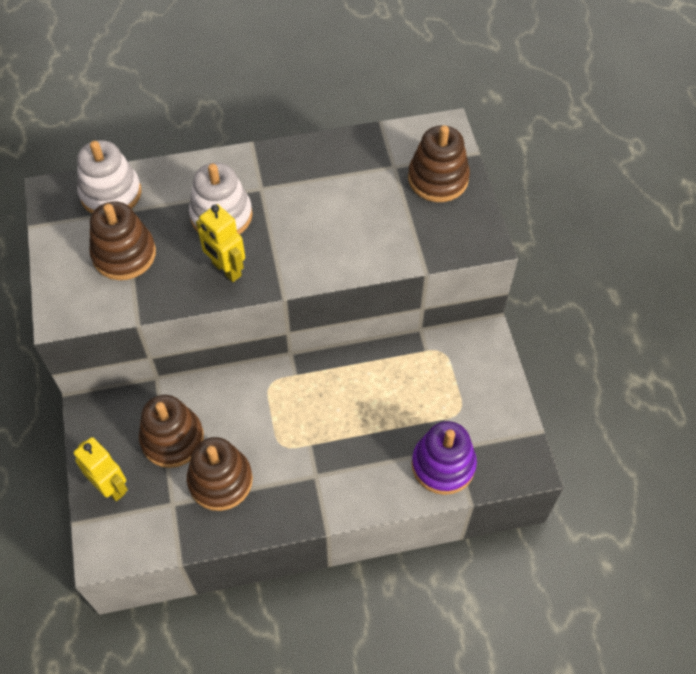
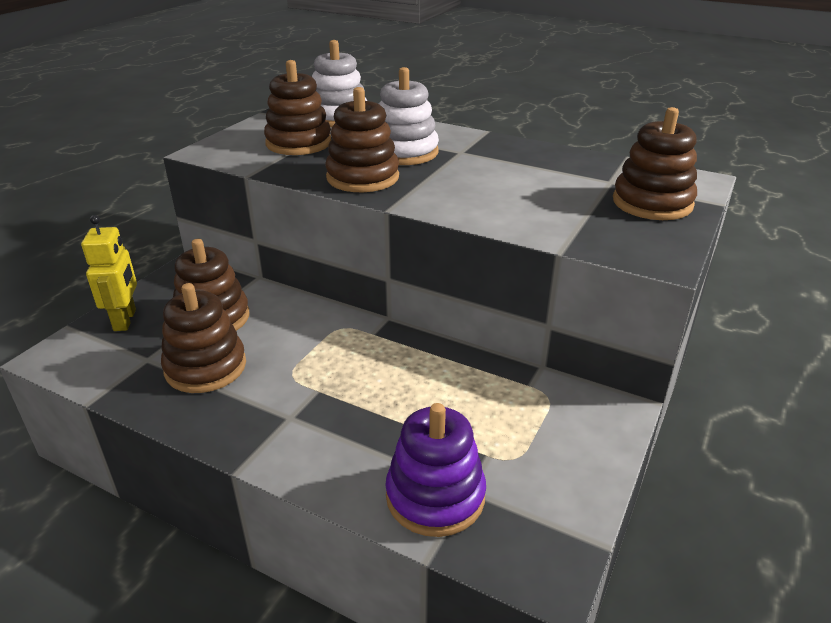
camera: 40 degrees right, 25 degrees down
yellow robot [196,204,245,282] -> brown stacking toy [325,87,399,192]

